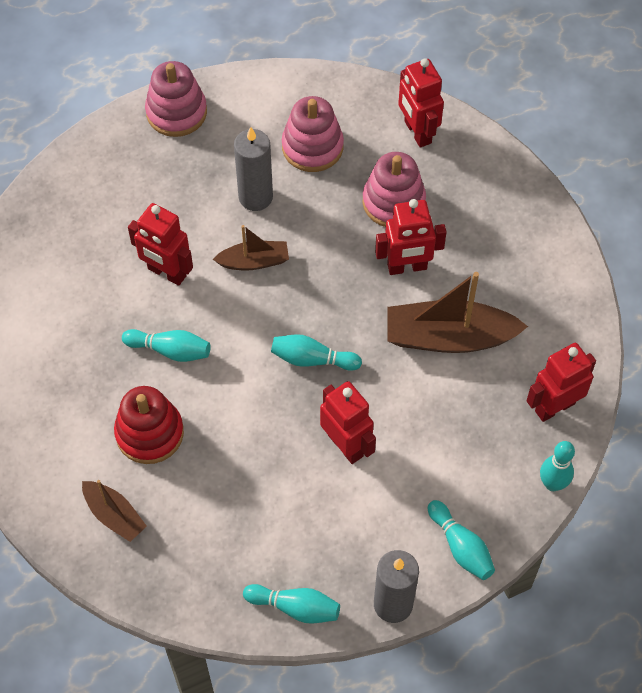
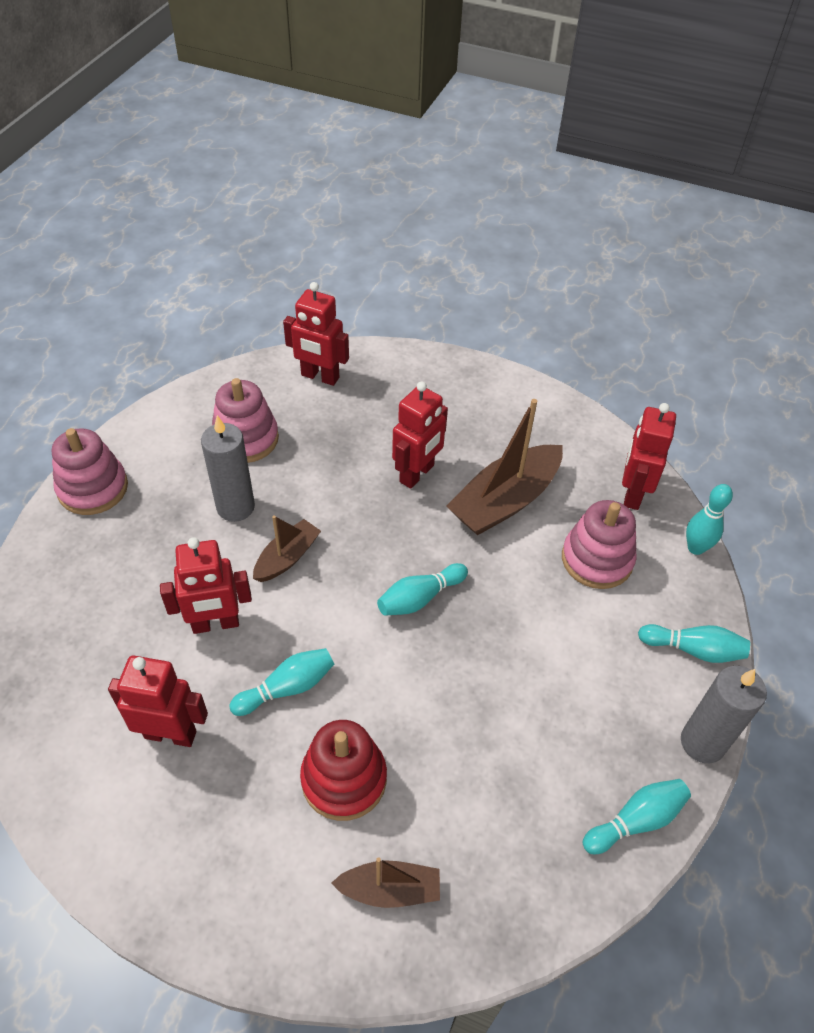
camera: 45 degrees left, 10 degrees down
red robot [320,381,376,464] -> red robot moved to [108,655,208,747]
pink stacking toy [362,152,426,227] -> pink stacking toy moved to [562,500,637,589]

